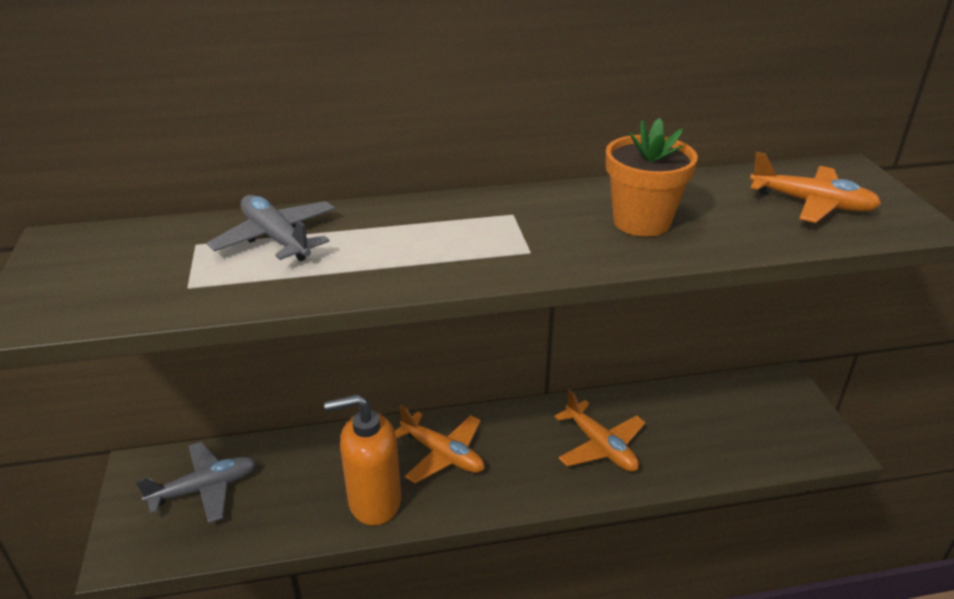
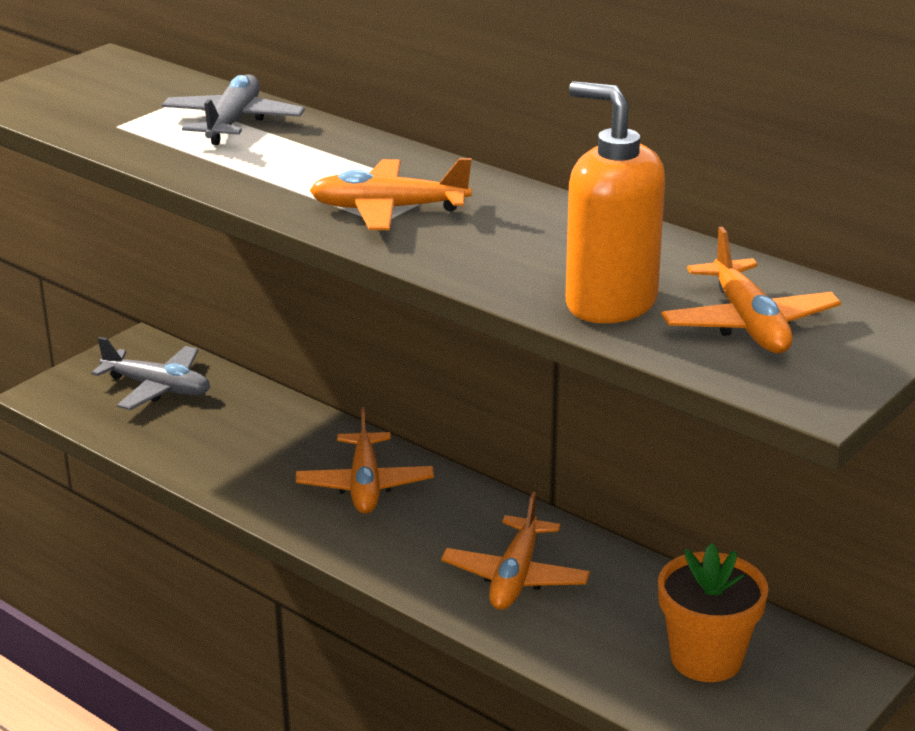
camera: 50 degrees right, 5 degrees down
orange soap dispenser [324,394,401,525] -> orange soap dispenser moved to [566,81,665,323]
orange flower pot [606,118,698,237] -> orange flower pot moved to [658,543,769,682]
none -> orange plane [309,158,472,230]

